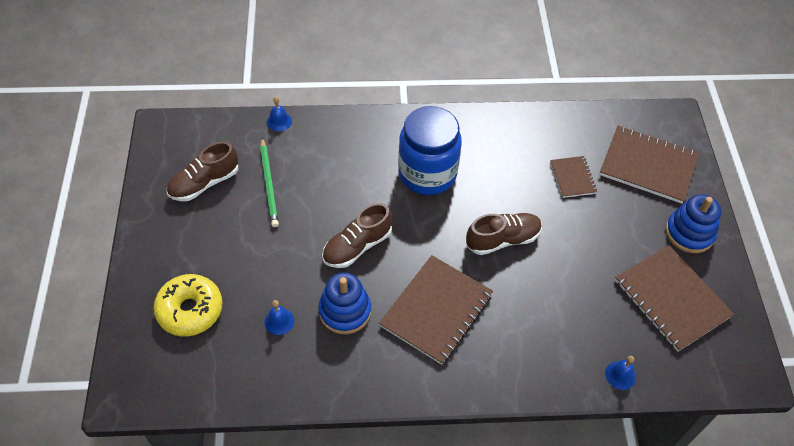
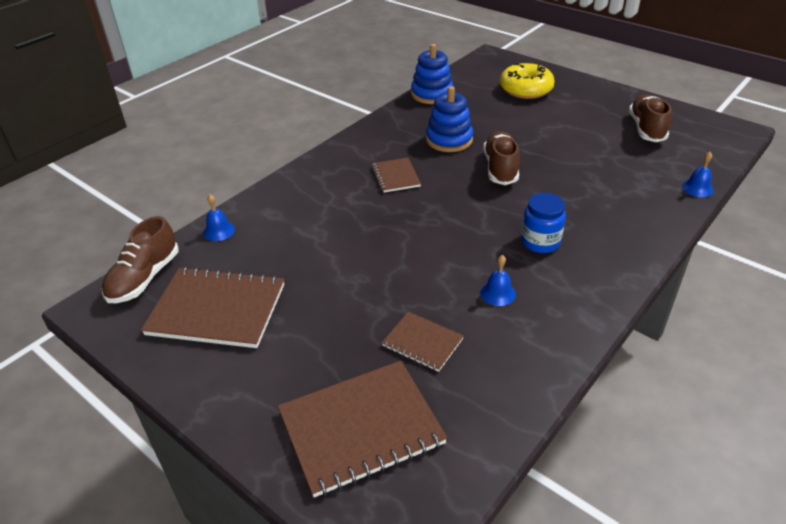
camera: 135 degrees right, 15 degrees down
green pencil [260,138,279,227] -> none
blue bell [264,300,294,335] -> blue bell moved to [480,255,516,306]
brown notebook [379,255,493,365] -> brown notebook [372,158,421,193], size x0.53
blue jar [398,106,462,195] -> blue jar [521,193,566,253], size x0.54
brown shoe [466,213,542,255] -> brown shoe moved to [102,216,178,303]
blue stacking toy [665,194,721,253] -> blue stacking toy moved to [411,44,454,104]

